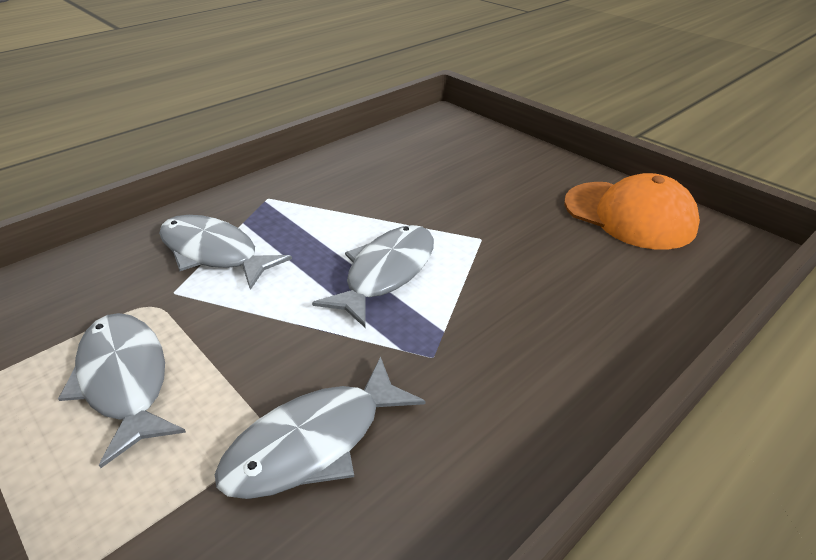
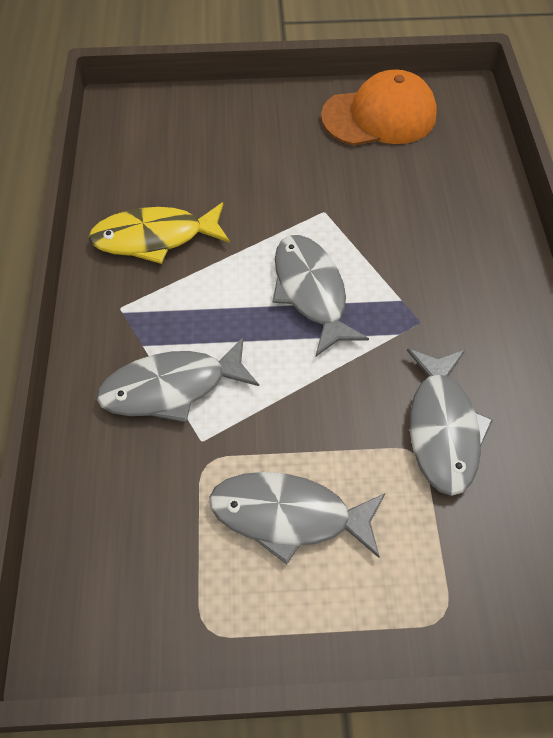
camera: 50 degrees left, 20 degrees up
none -> yellow fish [88,202,230,264]

